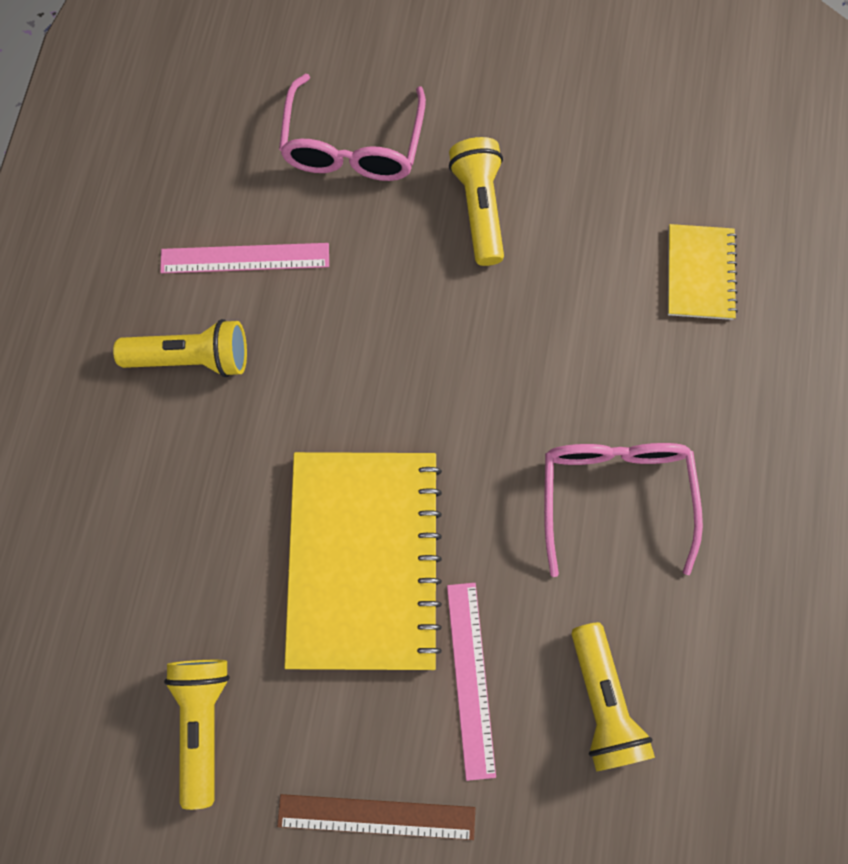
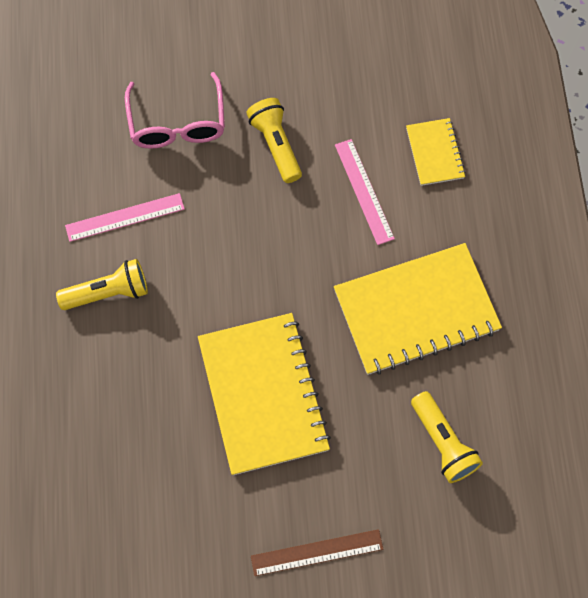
camera: 15 degrees left, 5 degrees down
yellow flashlight [164,660,230,810] -> none
pink ruler [447,583,496,781] -> pink ruler moved to [335,139,395,245]
pink glasses [544,443,703,577] -> yellow notebook [334,243,502,375]

